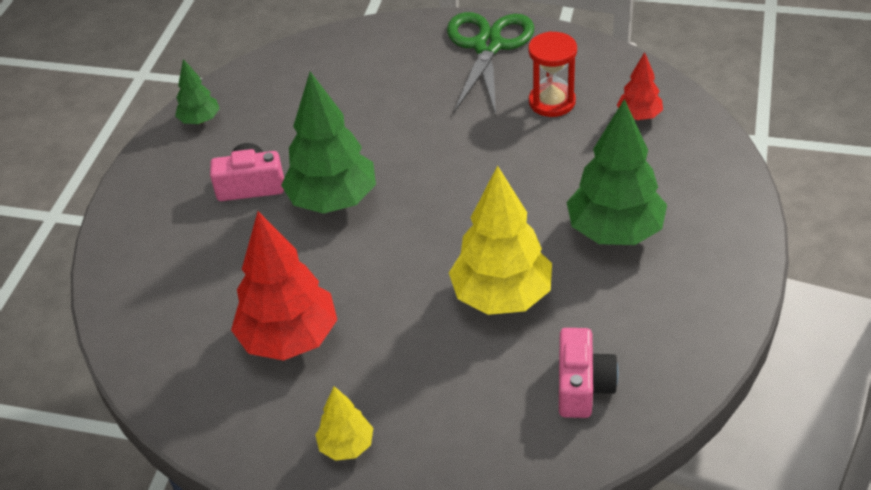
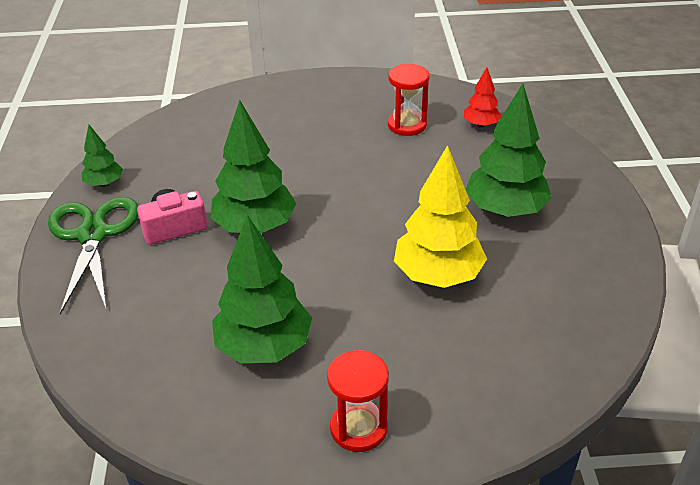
camera: 20 degrees left, 5 degrees down
red tree [231,211,337,361] -> green tree [212,215,312,363]
yellow tree [315,386,373,461] -> red hourglass [327,350,389,452]
green scissors [447,12,534,116] -> green scissors moved to [48,197,138,314]
pink camera [559,328,618,418] -> none

